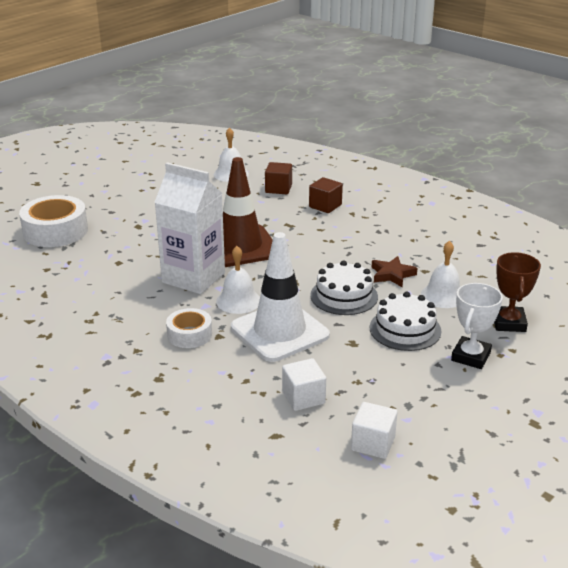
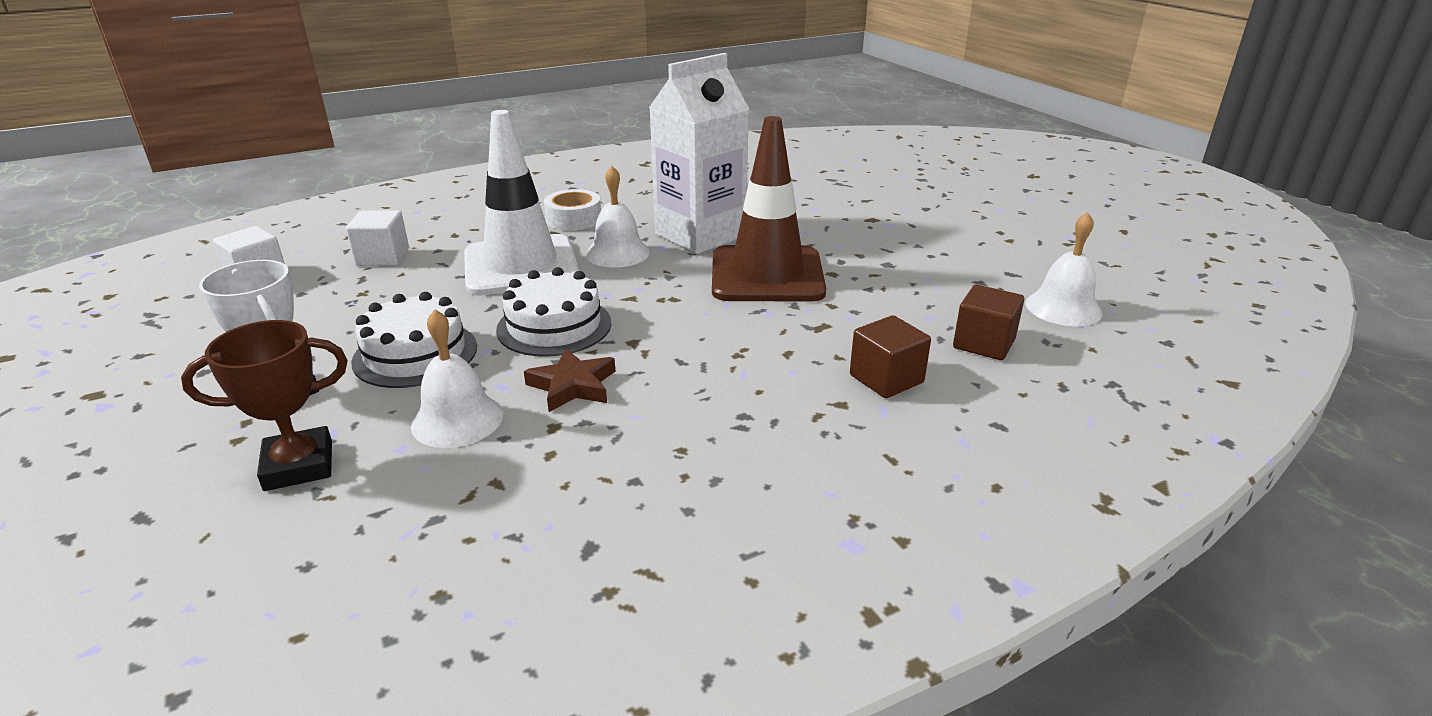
camera: 110 degrees right, 0 degrees up
white tape [19,195,88,247] -> none
brown trophy [494,252,541,332] -> brown trophy turned 45 degrees counterclockwise [181,320,348,491]

